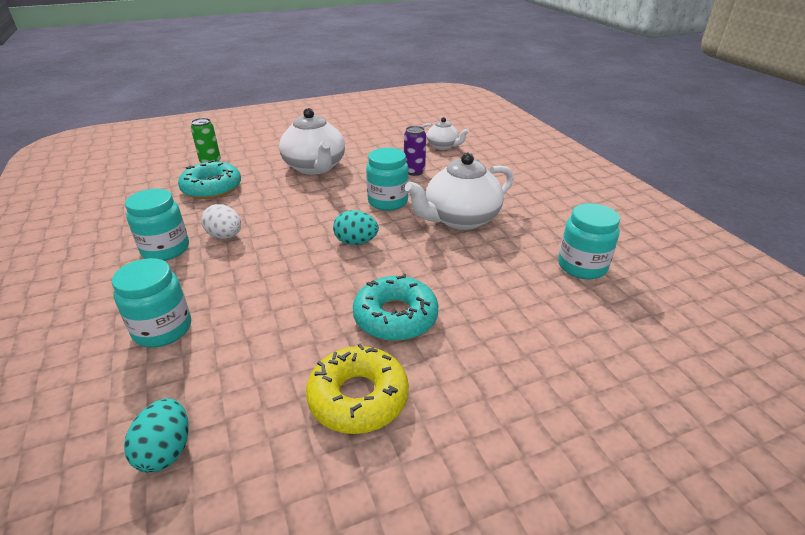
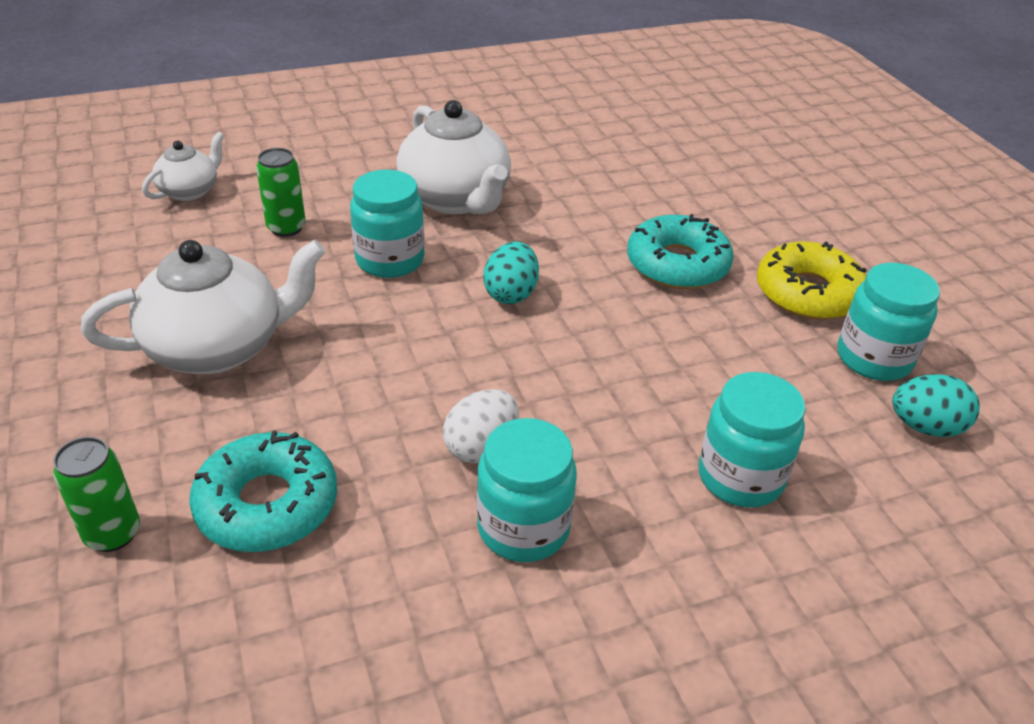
camera: 90 degrees left, 5 degrees up
purple can [404,126,426,176] -> green can [256,148,306,237]
turquoise jar [558,203,620,279] -> turquoise jar moved to [838,263,940,381]

